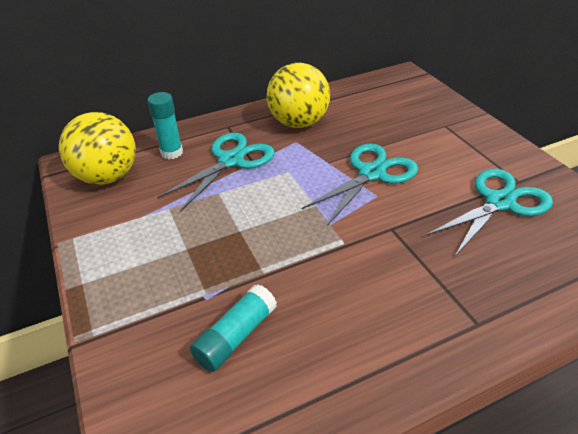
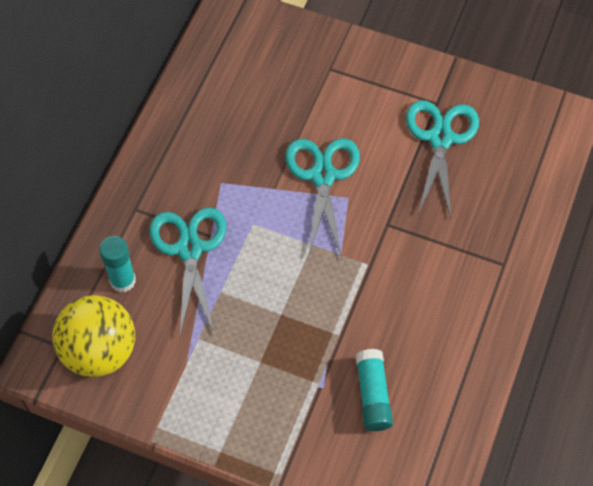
camera: 45 degrees left, 20 degrees up
yellow ball [267,63,330,128] -> none

